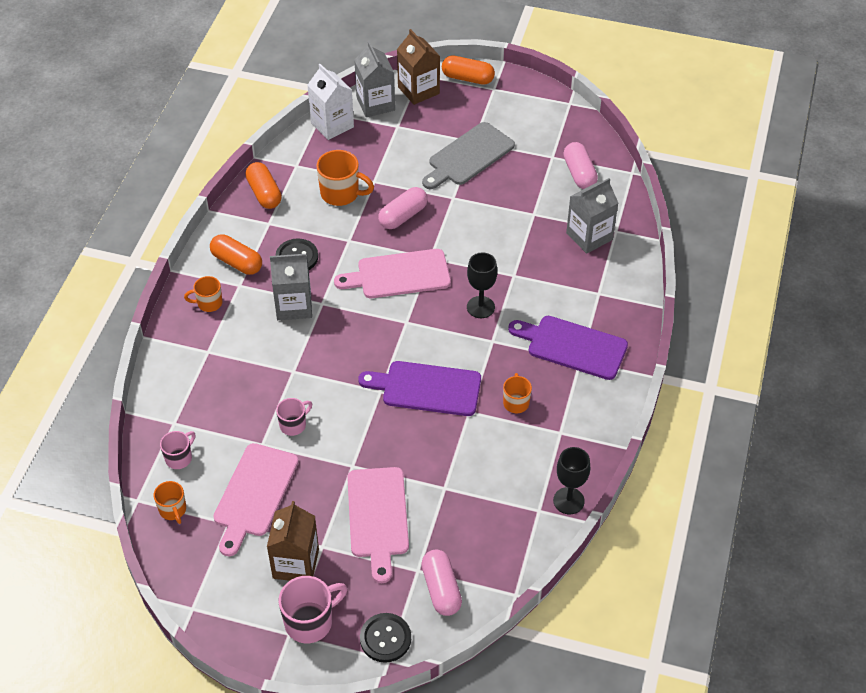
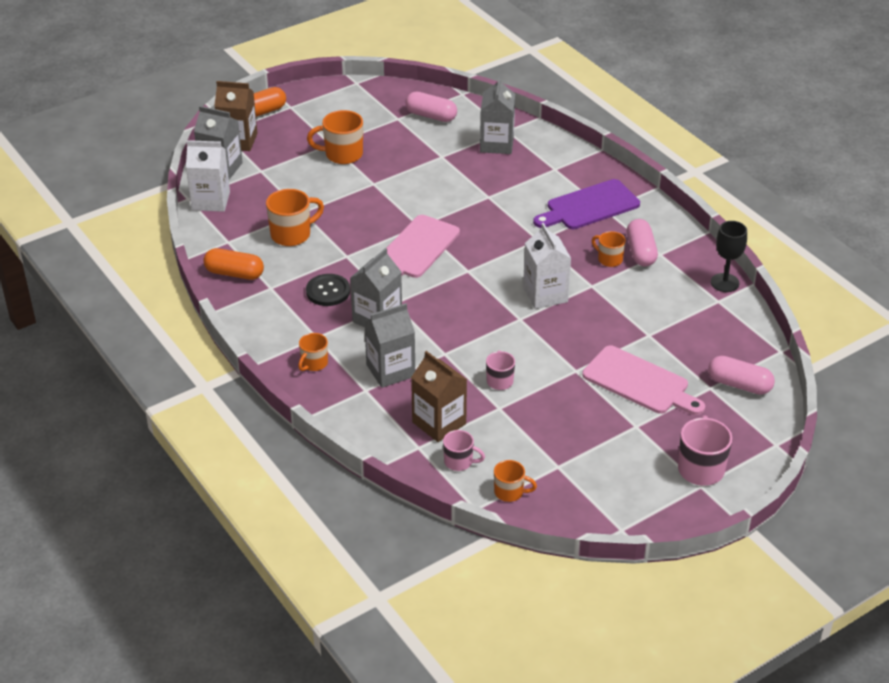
camera: 50 degrees left, 10 degrees down
pink mug [160,431,195,469] -> pink mug turned 120 degrees clockwise [443,430,485,471]
orange capsule [210,234,262,275] -> none
pink cutting board [213,443,298,556] -> none
brown carton [267,501,319,581] -> brown carton moved to [411,351,467,442]
purple cutting board [358,361,481,416] -> white carton [523,223,571,309]
black button [360,613,411,663] -> none
pink capsule [378,187,428,229] -> pink capsule moved to [626,219,658,267]
grey cutting board [422,122,515,189] -> orange mug [307,110,363,164]
black goblet [467,252,497,318] -> none
none -> grey carton [364,303,415,388]

